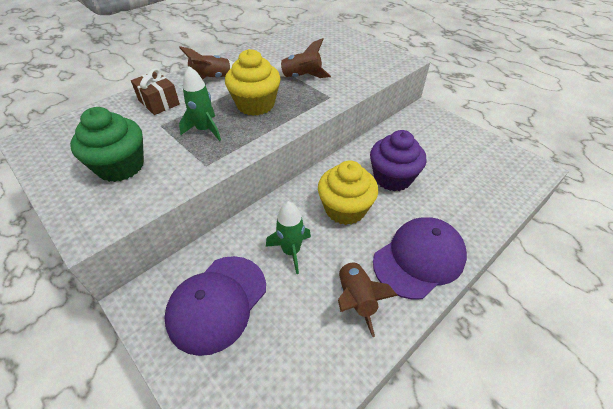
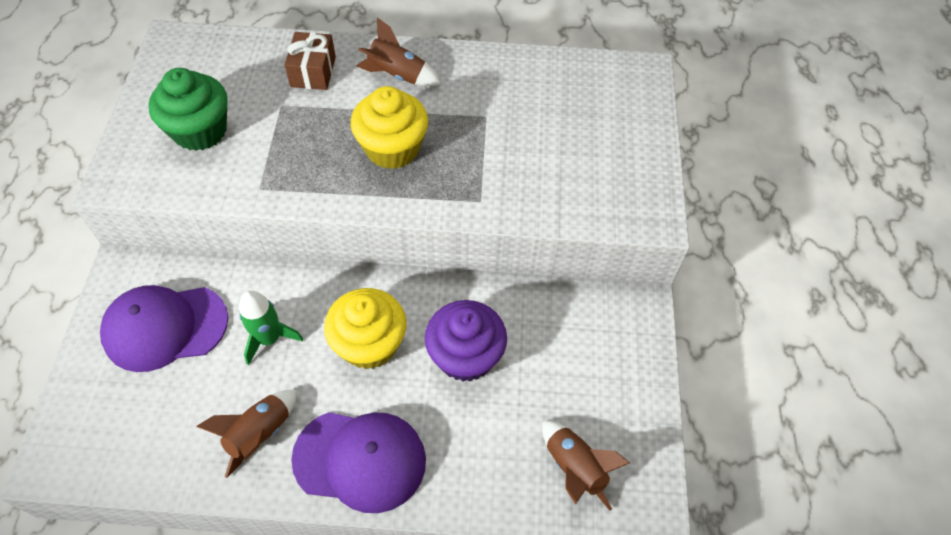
camera: 45 degrees right, 10 degrees up
green rocket [179,66,221,141] -> none
brown rocket [274,38,331,78] -> brown rocket moved to [542,421,630,511]

